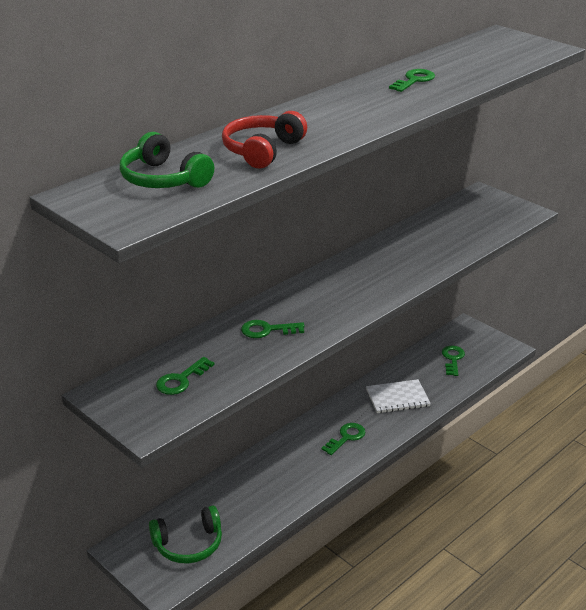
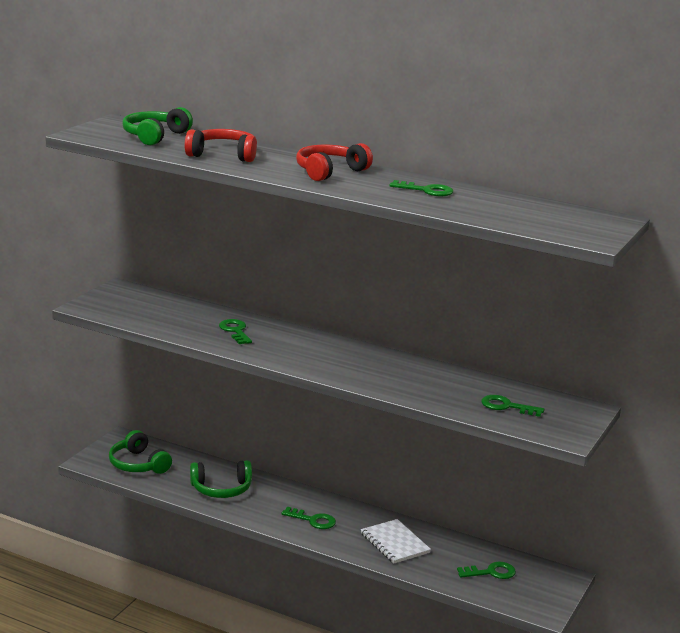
camera: 70 degrees right, 10 degrees down
green key [156,357,215,395] -> green key moved to [481,395,544,417]
none -> green headphones [190,460,252,498]
none -> red headphones [296,143,373,181]

